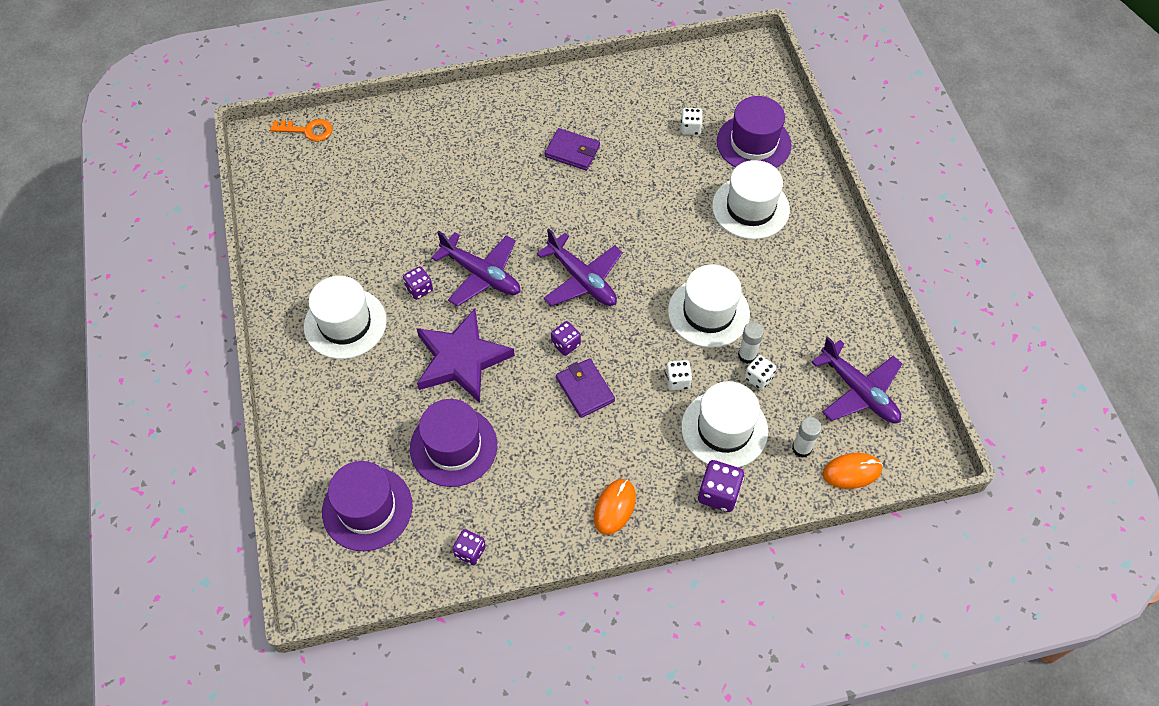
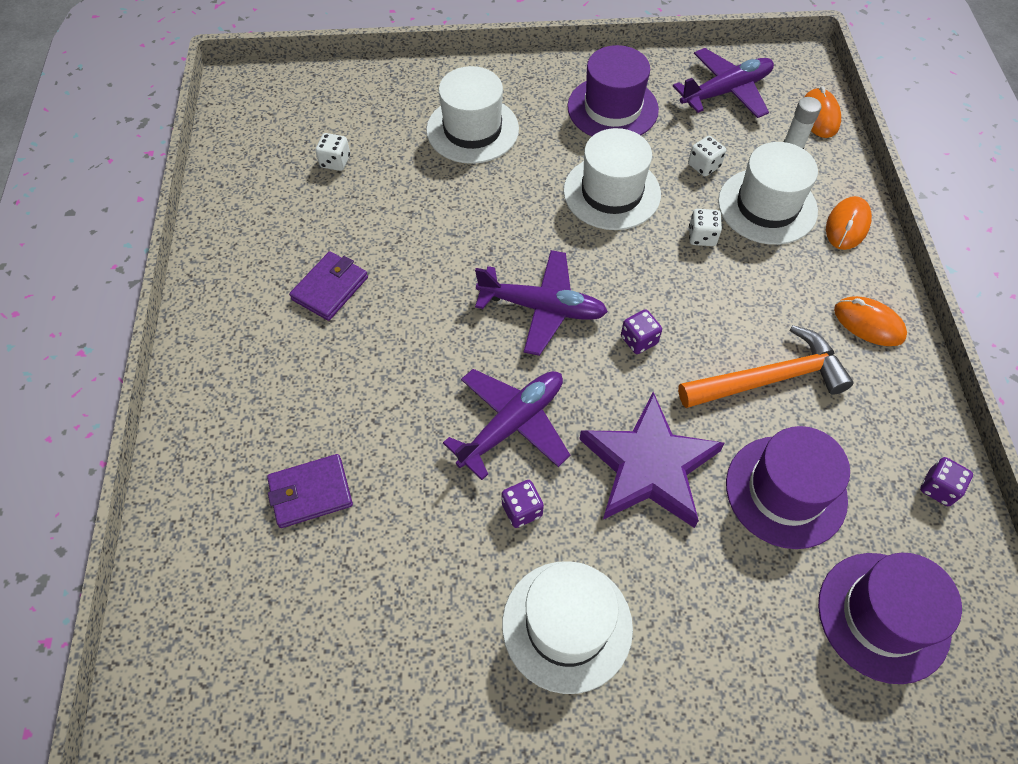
camera: 80 degrees left, 0 degrees up
orange key [270,119,333,142] -> none
purple plane [537,229,623,306] -> purple plane turned 45 degrees clockwise [475,250,608,356]
purple wallet [556,358,615,418] -> purple wallet moved to [267,454,353,528]
purple dice [698,460,744,512] -> orange mouse [826,196,872,250]
purple hat [717,96,792,168] -> purple hat moved to [567,45,659,136]
white glue stick [738,322,764,364] -> none
none -> orange hammer [678,325,854,408]

